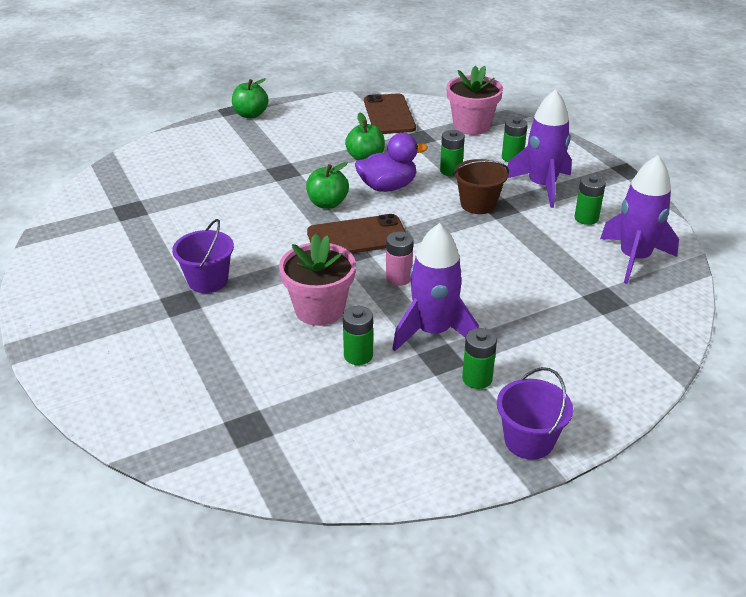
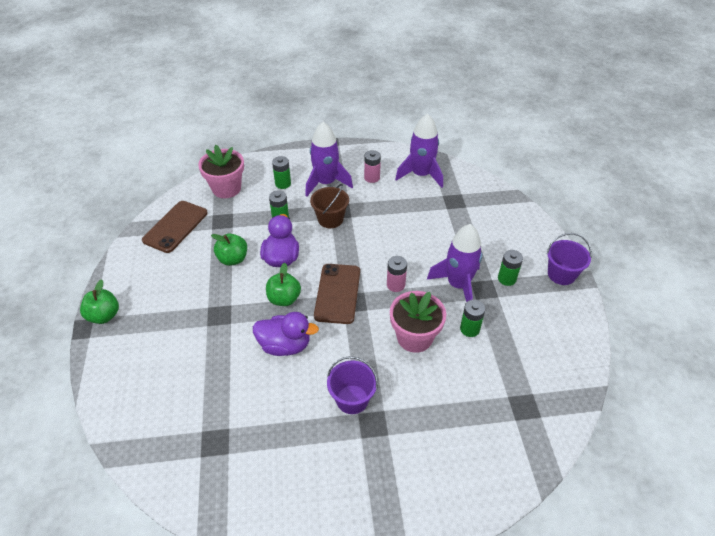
camera: 70 degrees left, 10 degrees up
brown phone [364,93,416,134] -> brown phone turned 75 degrees counterclockwise [142,201,208,253]
green battery [575,175,606,225] -> pink battery [364,150,381,183]
none -> purple duck [253,312,319,356]

